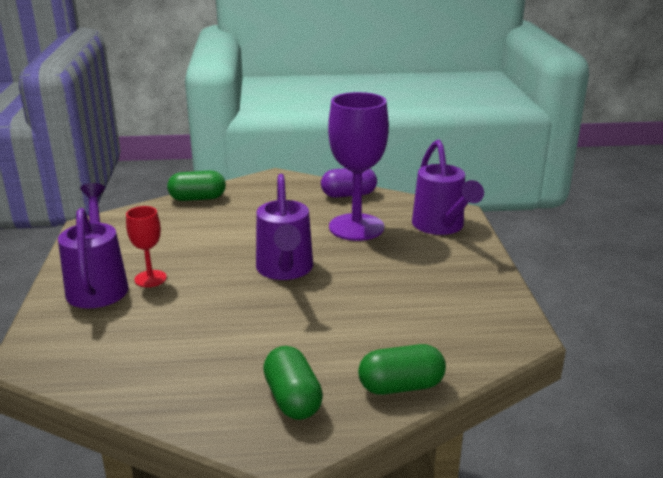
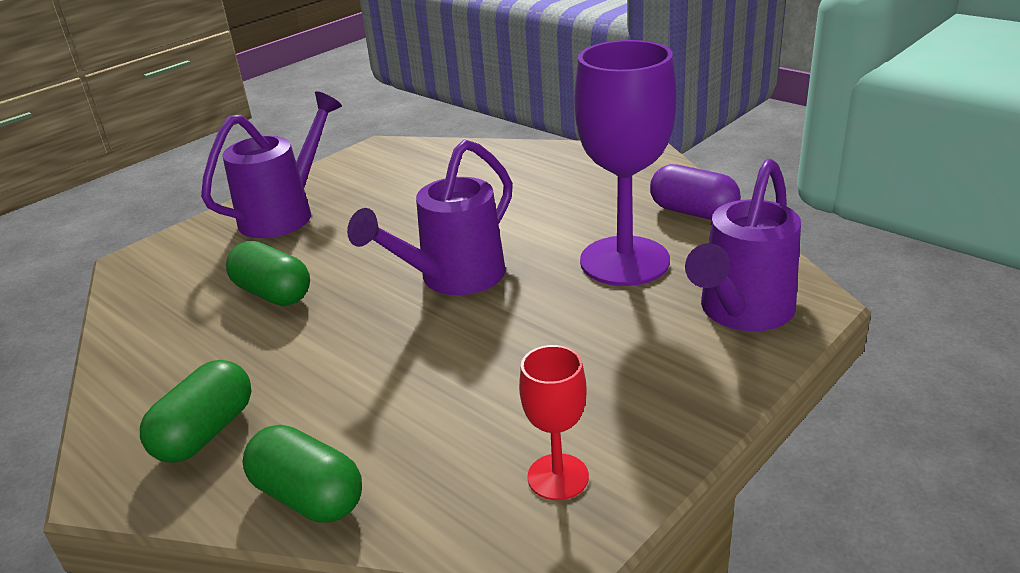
camera: 50 degrees right, 5 degrees up
red goblet [126,206,167,287] -> red goblet moved to [519,345,589,500]
green capsule [167,171,226,201] -> green capsule moved to [226,241,310,306]

